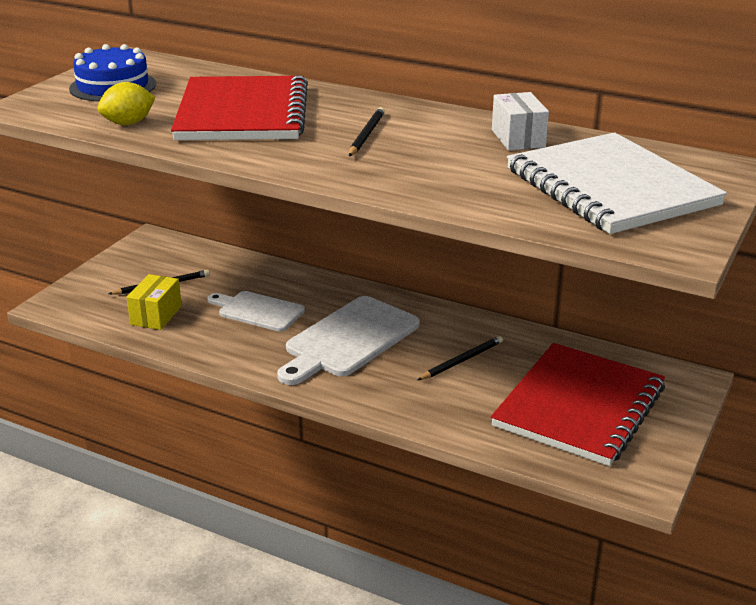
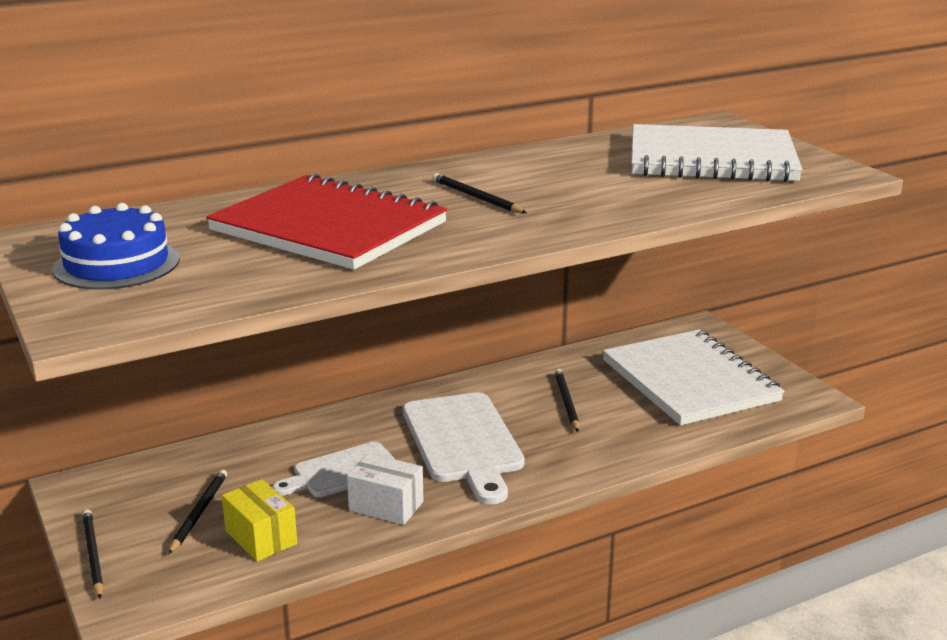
camera: 55 degrees left, 5 degrees down
yellow lemon [97,82,155,125] -> none
red notebook [491,343,665,466] -> white notebook [602,329,785,425]
white box [492,92,549,151] -> white box moved to [347,453,423,525]
none -> black pencil [82,509,103,599]

